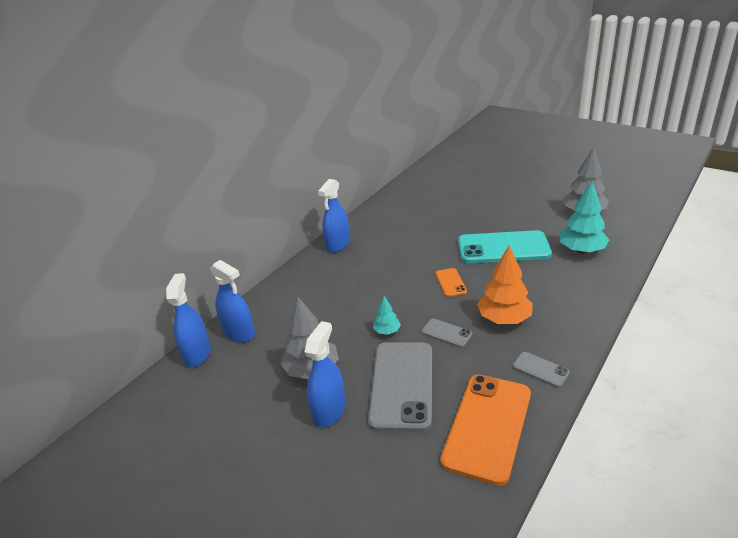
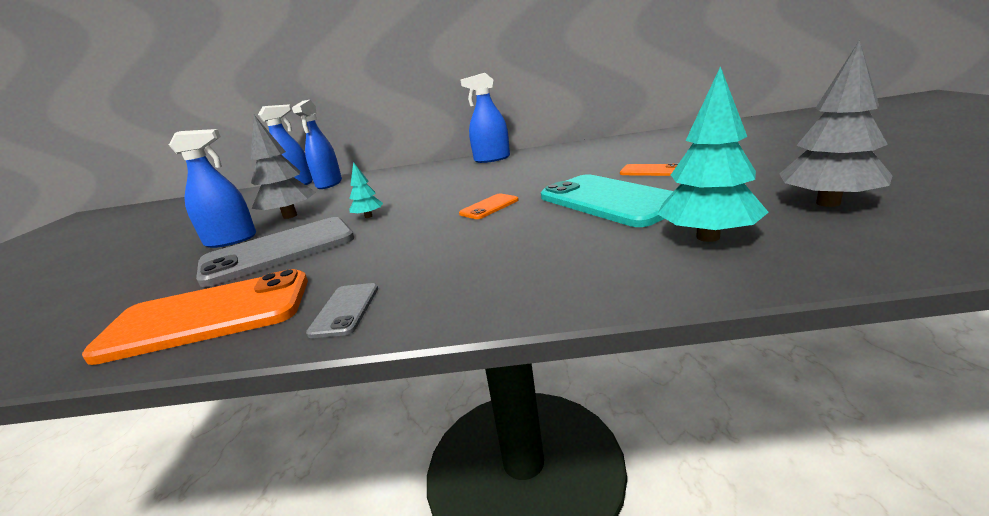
camera: 55 degrees right, 10 degrees down
grey phone [422,319,472,347] -> none
orange tree [477,246,533,324] -> none
none -> orange phone [620,163,679,176]

